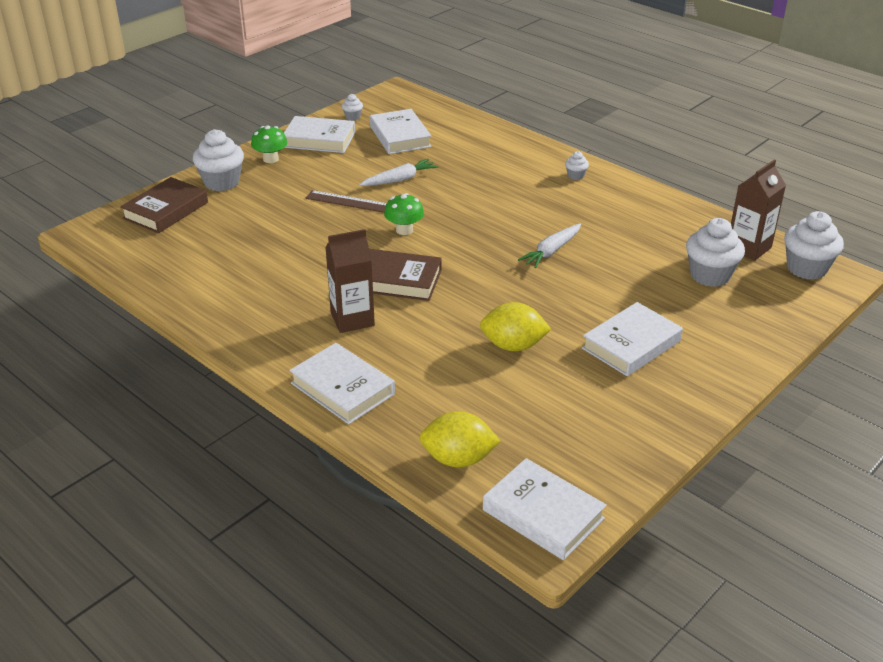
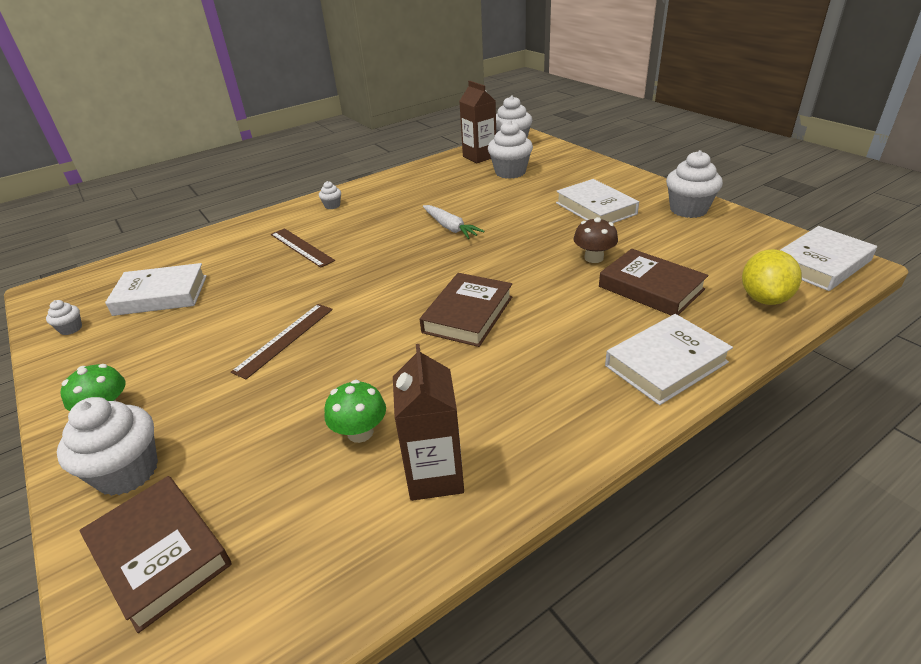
camera: 75 degrees left, 0 degrees up
white book [284,116,355,153] -> none
brown carton [325,229,375,333] -> brown carton moved to [393,344,464,501]
white carrot [359,159,438,186] -> none
green mushroom [384,193,424,235] -> green mushroom moved to [325,380,386,443]
yellow lemon [480,302,551,351] -> brown mushroom [573,217,618,263]
none -> brown ruler [271,228,335,268]
none -> brown book [599,249,708,316]
none -> white cupcake [666,150,723,218]

